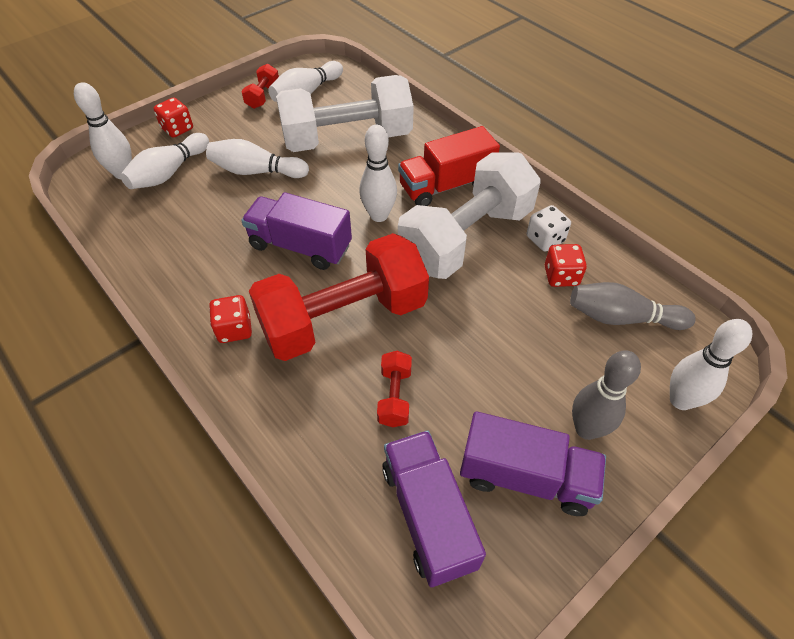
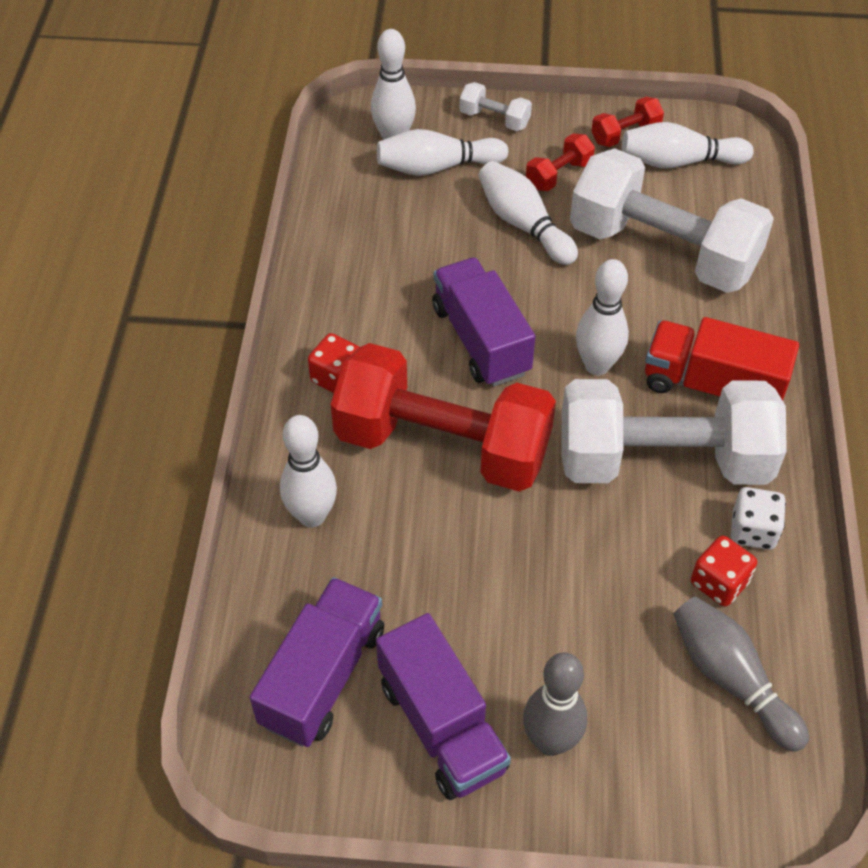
camera: 45 degrees right, 0 degrees up
red dice [154,98,193,138] -> white dumbbell [459,82,532,131]
red dumbbell [377,351,412,427] -> red dumbbell moved to [526,134,595,191]
white bowling pin [670,319,752,410] -> white bowling pin moved to [280,415,337,528]

